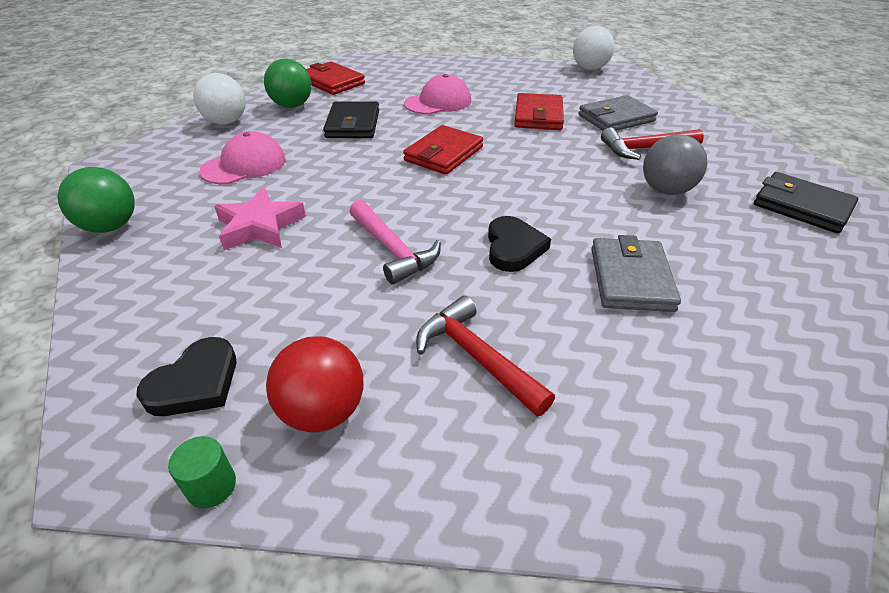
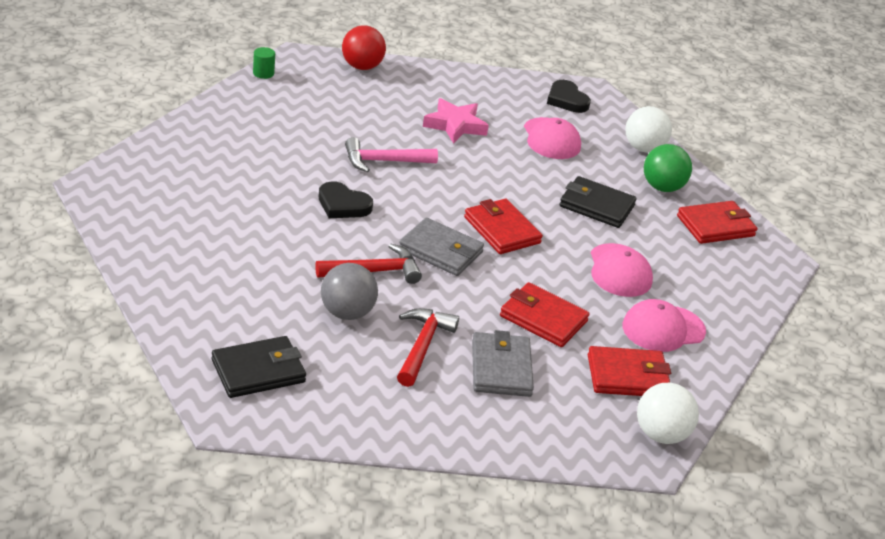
camera: 110 degrees right, 5 degrees down
green ball [57,167,135,233] -> none
black heart [137,337,237,416] -> black heart moved to [547,80,591,113]
red ball [266,336,363,432] -> red ball moved to [342,25,386,70]
red hammer [416,296,555,416] -> red hammer moved to [315,243,422,284]
grey wallet [591,235,681,312] -> grey wallet moved to [399,218,484,276]
none -> red wallet [588,346,671,396]
none -> pink cap [622,299,706,352]

